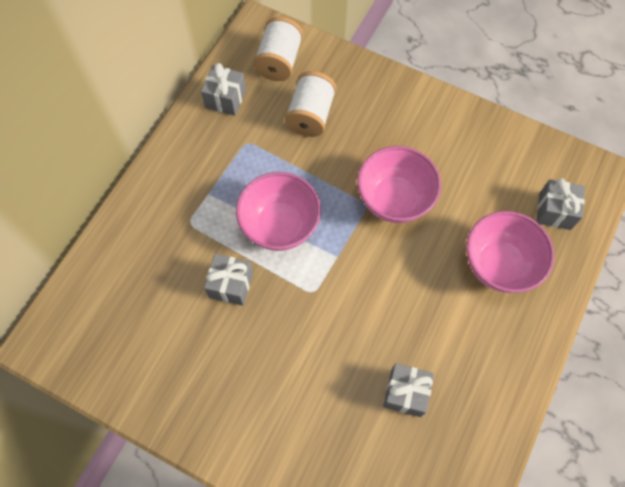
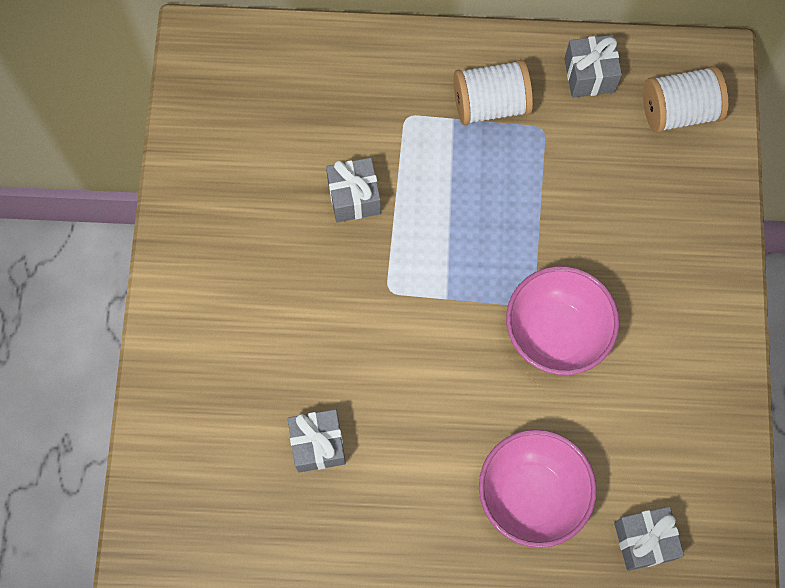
camera: 65 degrees right, 5 degrees up
pink bowl [236,172,321,251] -> none
white spool [285,71,337,137] -> white spool moved to [454,60,533,125]

